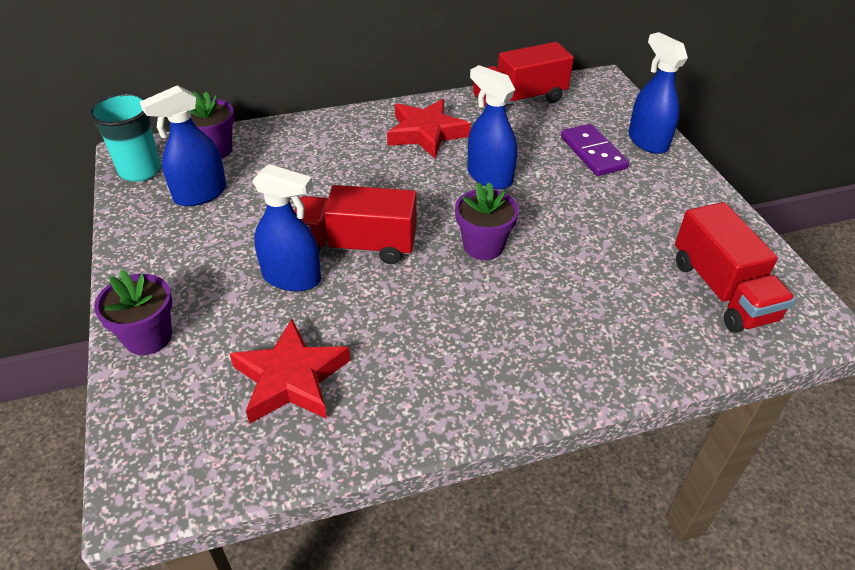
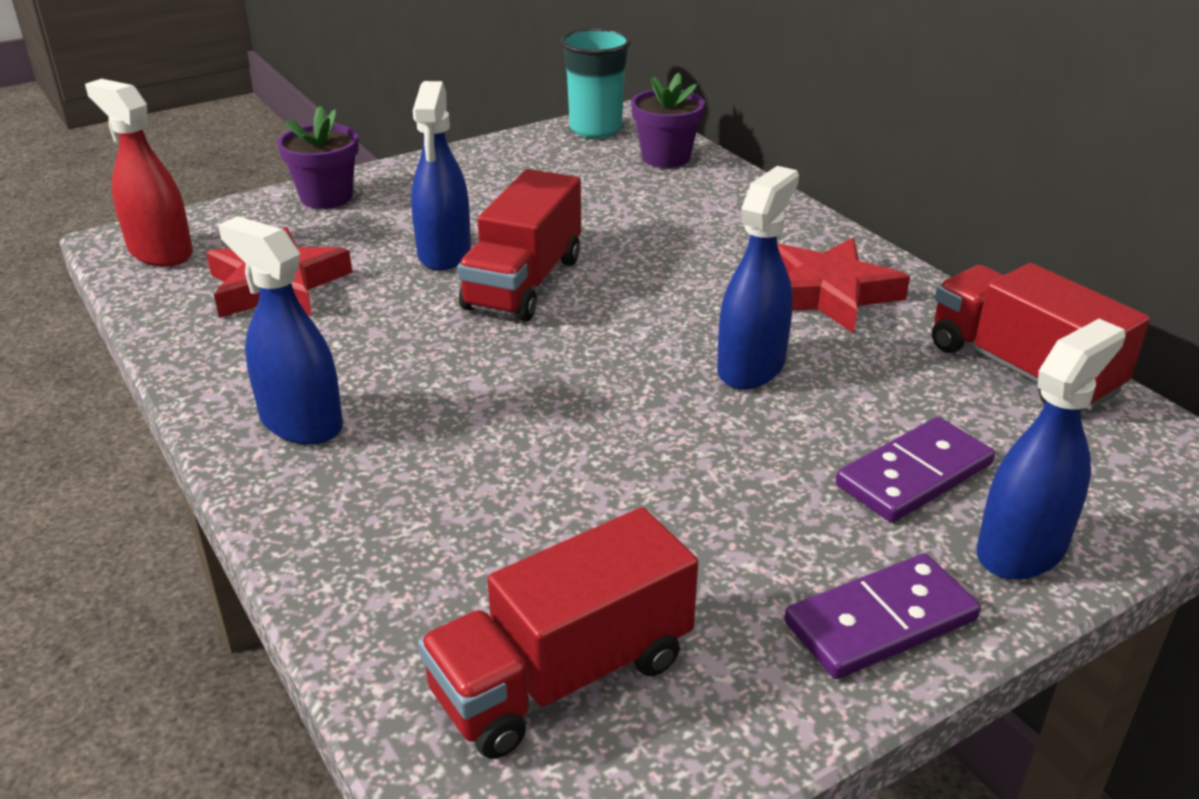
camera: 75 degrees right, 10 degrees down
blue spray bottle [140,85,226,206] -> blue spray bottle moved to [218,216,343,445]
red truck [294,185,417,264] -> red truck turned 150 degrees counterclockwise [457,169,581,322]
purple flower pot [455,182,519,260] -> none
none -> red spray bottle [85,79,193,267]
none -> purple domino [784,554,981,679]

